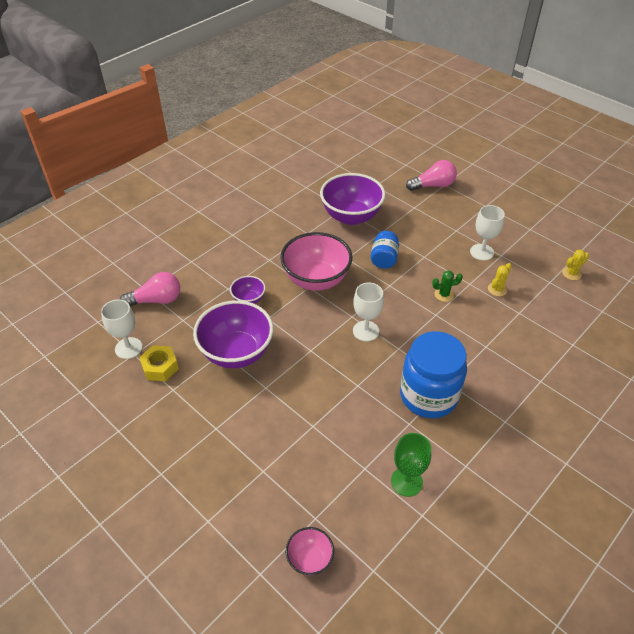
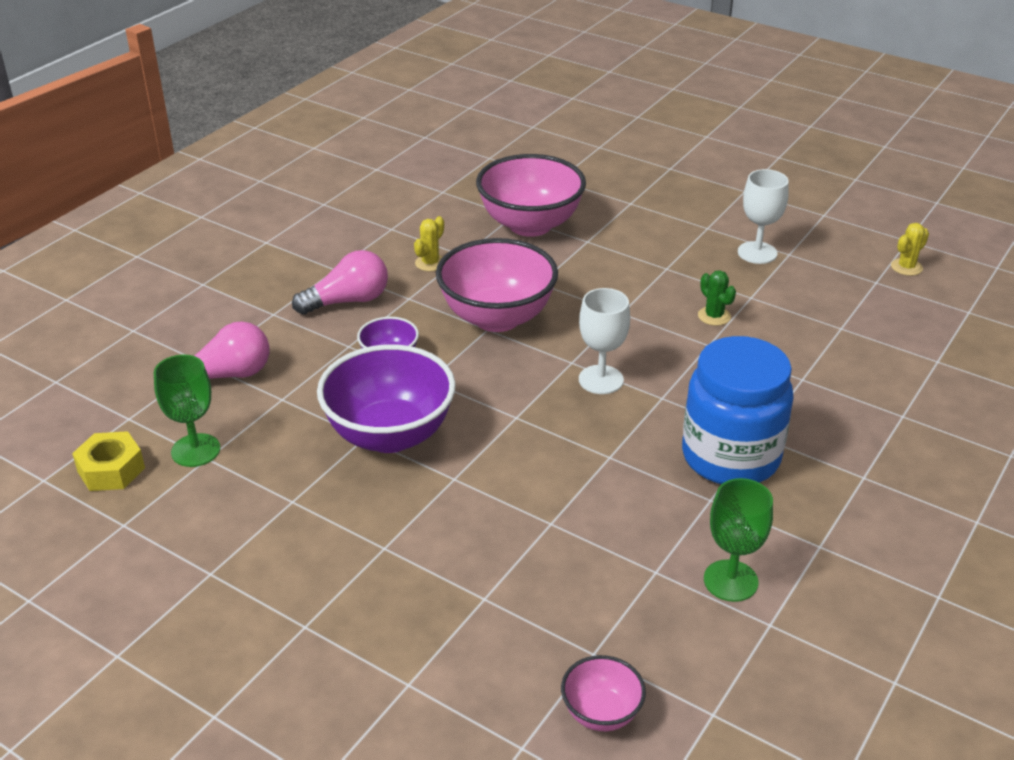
camera: 10 degrees left, 10 degrees down
white goblet [101,299,142,359] -> green goblet [154,355,220,467]
yellow nut [139,345,179,381] -> yellow nut moved to [72,431,145,491]
purple bowl [320,173,385,225] -> pink bowl [476,154,586,237]
blue jar [371,231,399,269] -> none
pink light bulb [406,160,457,191] -> pink light bulb moved to [292,250,388,315]
green cactus [432,271,463,302] -> green cactus turned 75 degrees clockwise [698,270,736,326]
yellow cactus [488,263,512,296] -> yellow cactus moved to [414,216,444,271]

